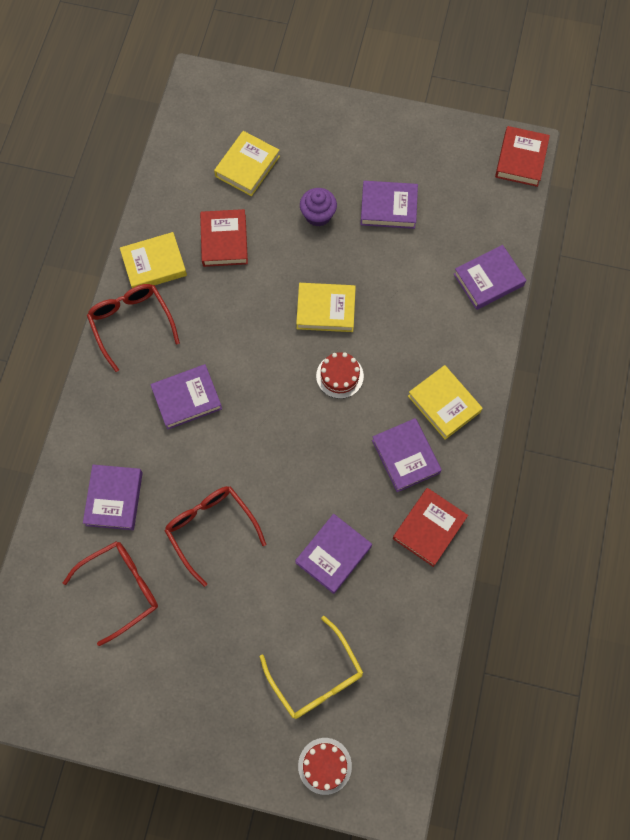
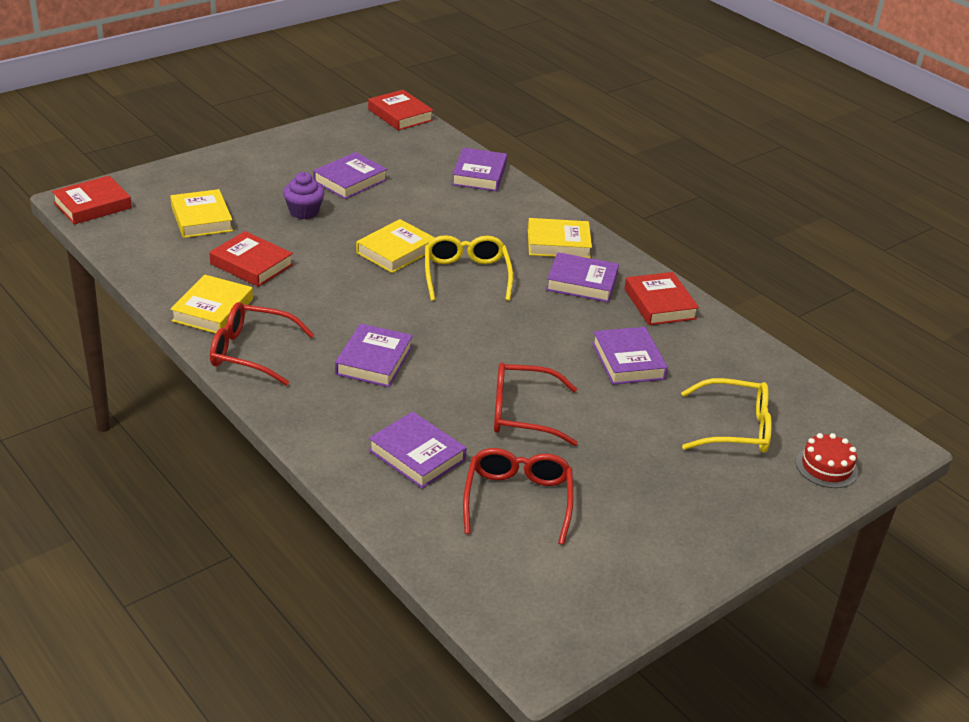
camera: 55 degrees left, 35 degrees down
red cake [316,352,364,399] -> yellow glasses [425,235,513,301]
none -> red book [52,176,132,225]

